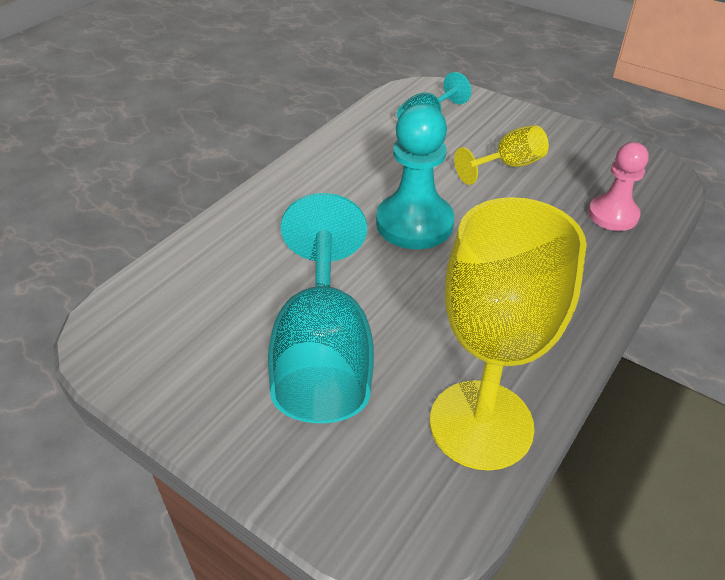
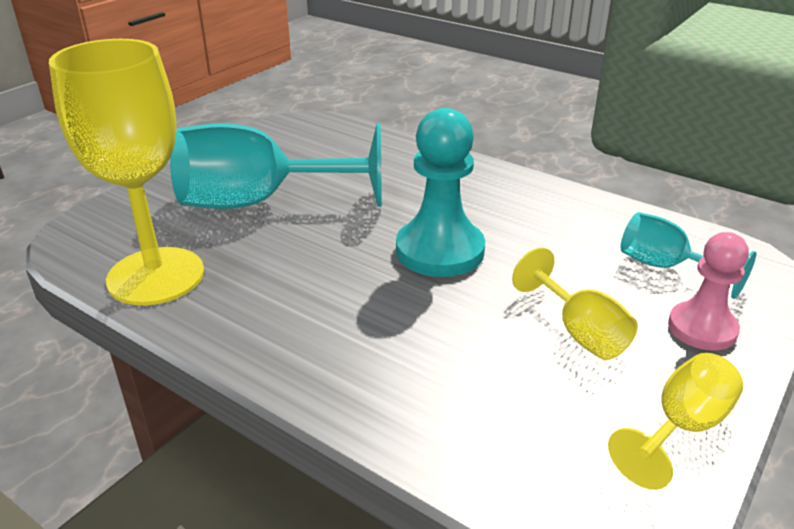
camera: 90 degrees right, 10 degrees down
pink pawn [588,142,649,231] -> pink pawn moved to [668,232,749,351]
none -> yellow goblet [608,353,743,490]

